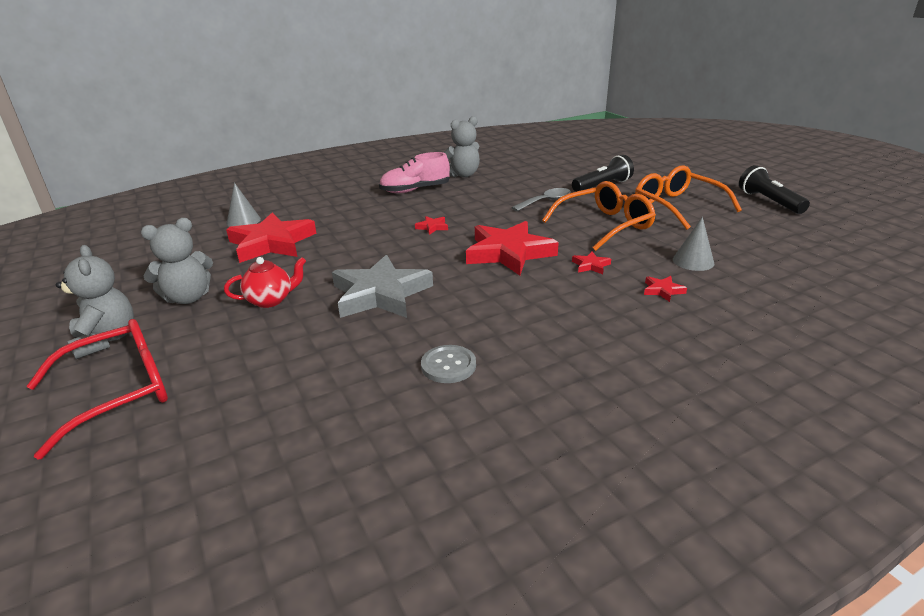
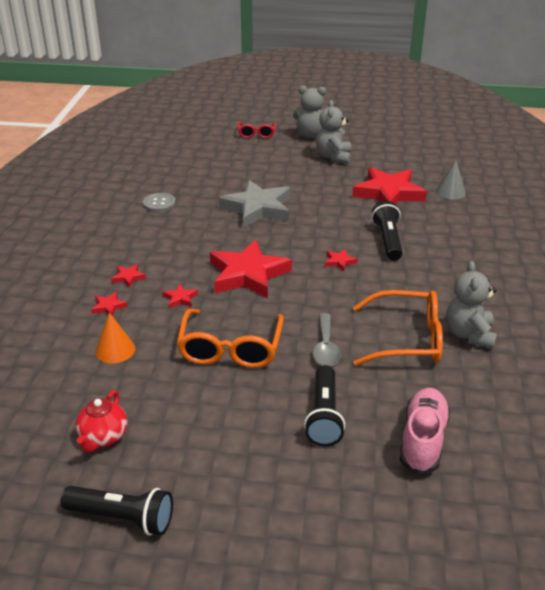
camera: 125 degrees right, 5 degrees up
red glasses [27,319,168,460] -> red glasses [238,122,276,138], size x0.57
red teapot [224,257,306,308] -> red teapot moved to [75,390,127,453]
pink shoe [379,152,450,193] -> pink shoe moved to [400,388,451,475]
orange glasses [635,165,742,230] -> orange glasses moved to [353,290,443,366]
grey cone [673,217,715,271] -> orange cone [95,312,135,363]
none -> red star [111,264,146,288]
none -> black flashlight [371,201,403,261]

